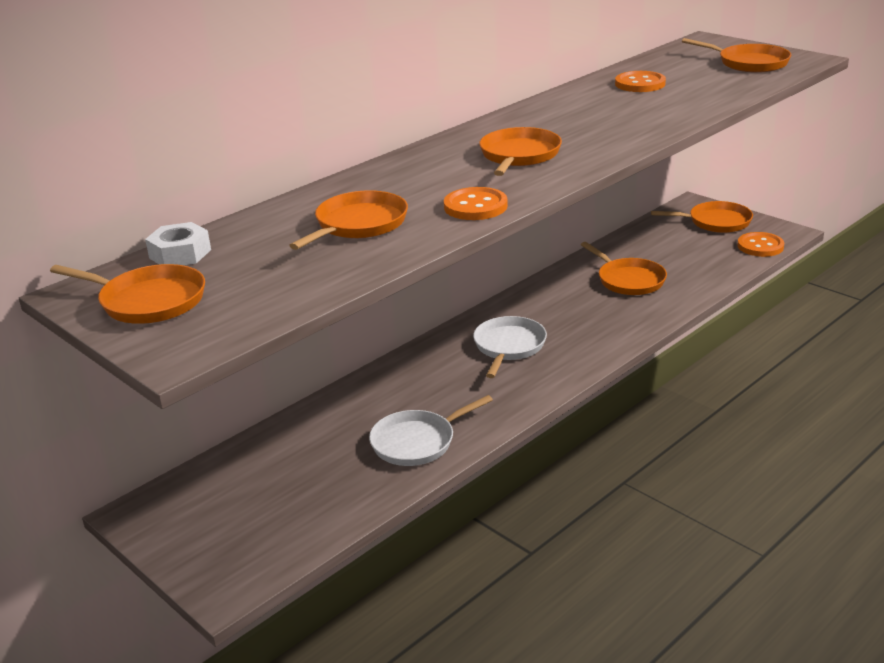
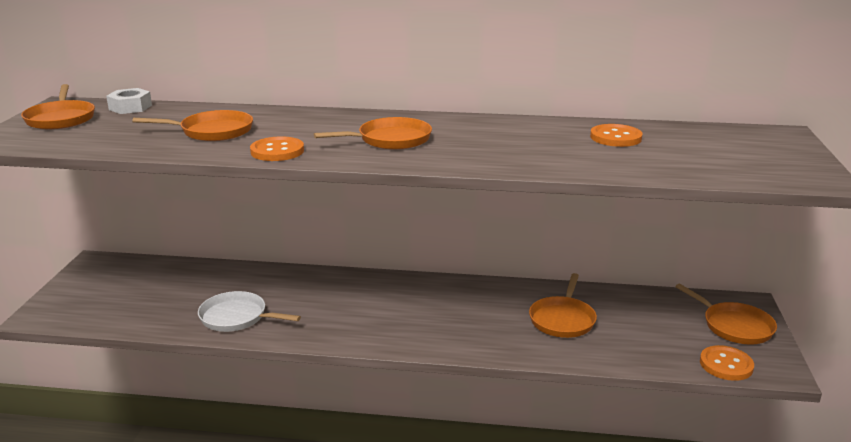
camera: 50 degrees right, 5 degrees down
white pan [473,316,547,378] -> none
orange pan [682,38,791,73] -> none

